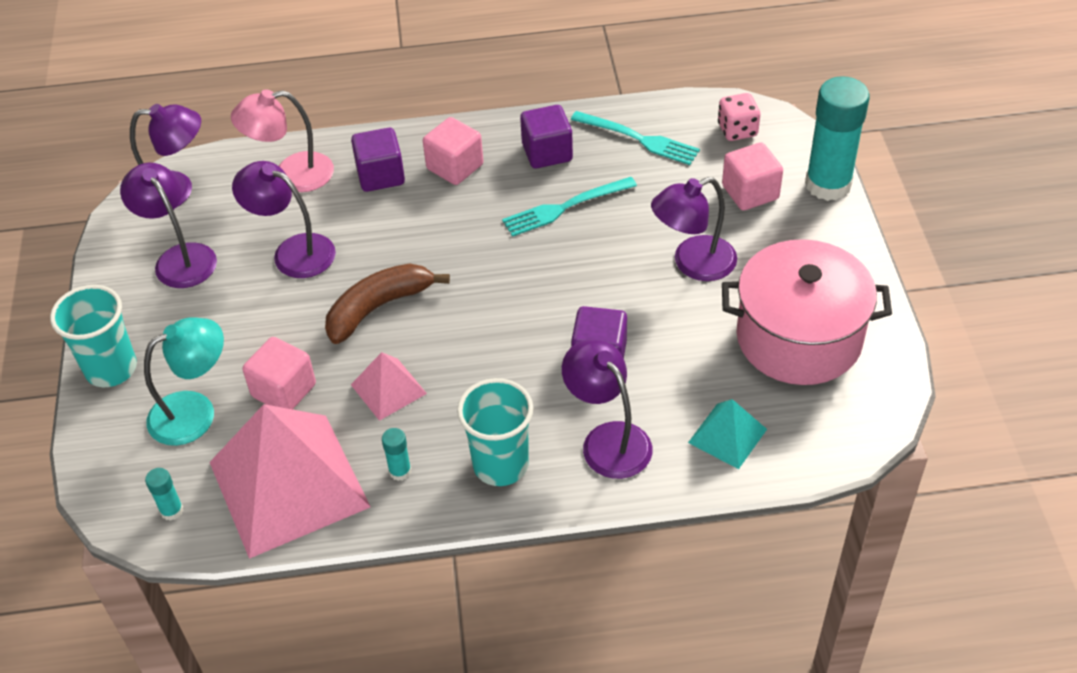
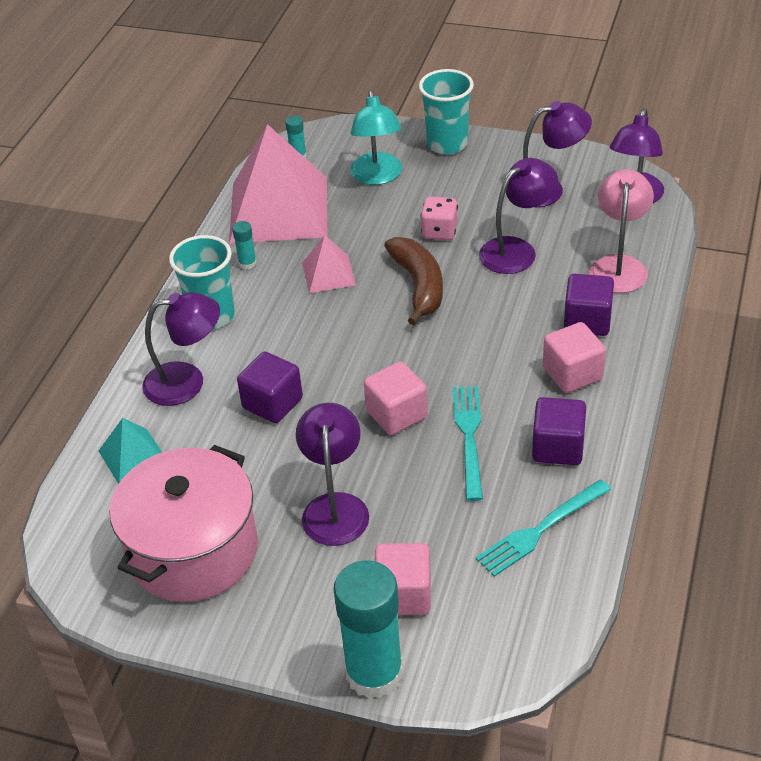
camera: 115 degrees right, 5 degrees down
pink cube [243,337,316,409] -> pink cube moved to [364,362,428,435]
pink dice [718,93,761,141] -> pink dice moved to [420,196,458,240]

